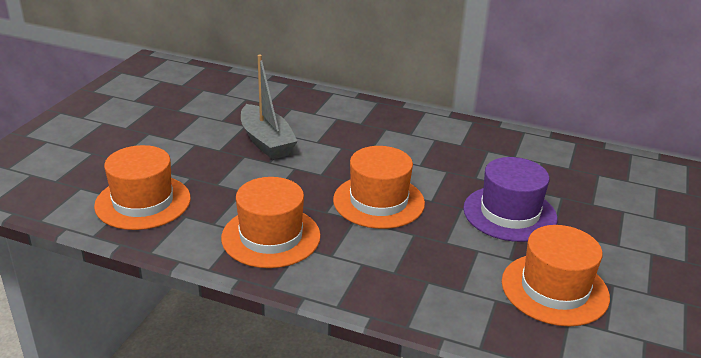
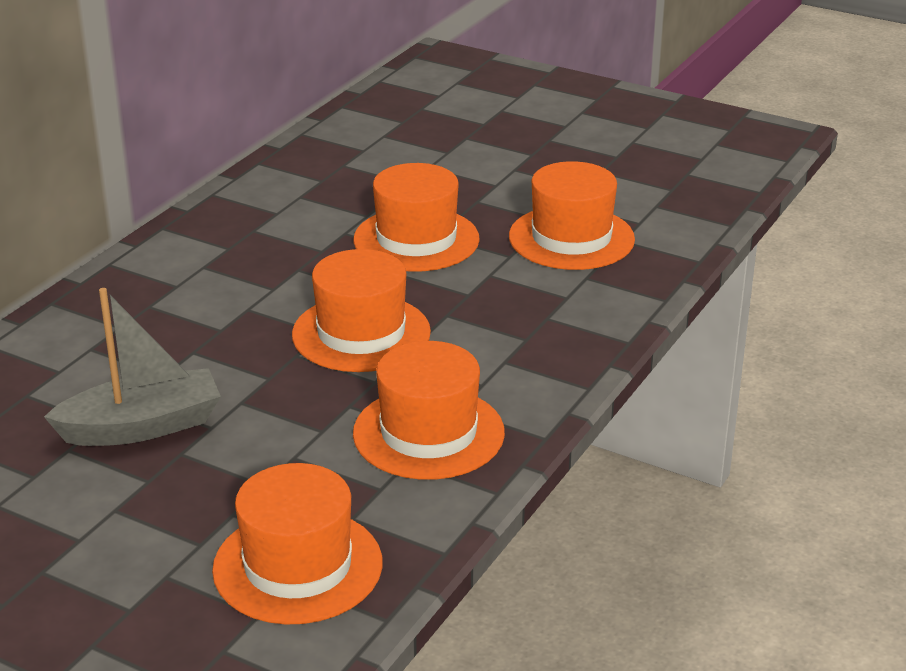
camera: 80 degrees left, 0 degrees up
purple hat [463,157,557,242] -> orange hat [353,163,480,272]

